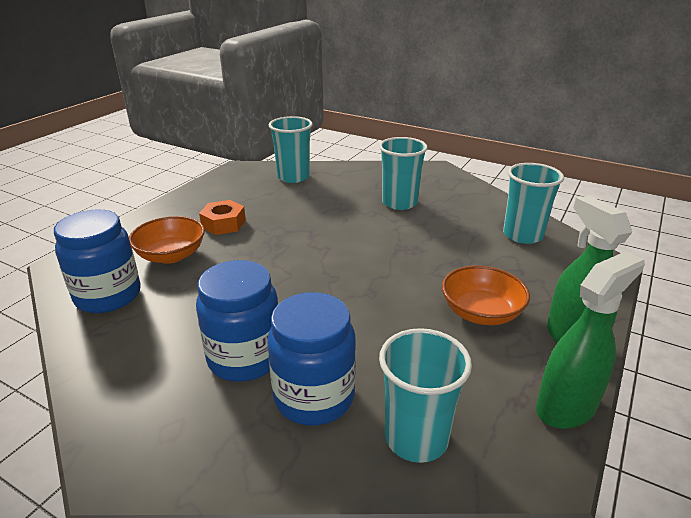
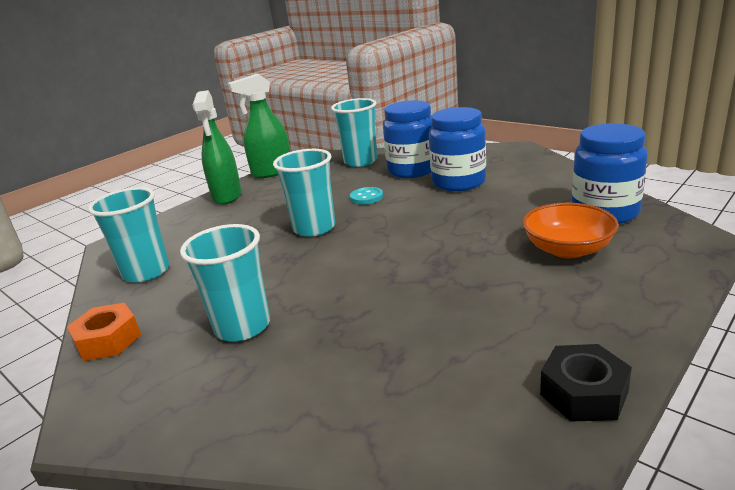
camera: 165 degrees left, 5 degrees down
orange nut [199,200,246,235] -> orange nut moved to [67,303,141,361]
turquoise cup [269,116,313,183] -> turquoise cup moved to [273,149,335,237]
orange bowl [442,265,530,325] -> none
none -> turquoise button [350,187,383,205]
none -> black nut [540,344,632,422]

